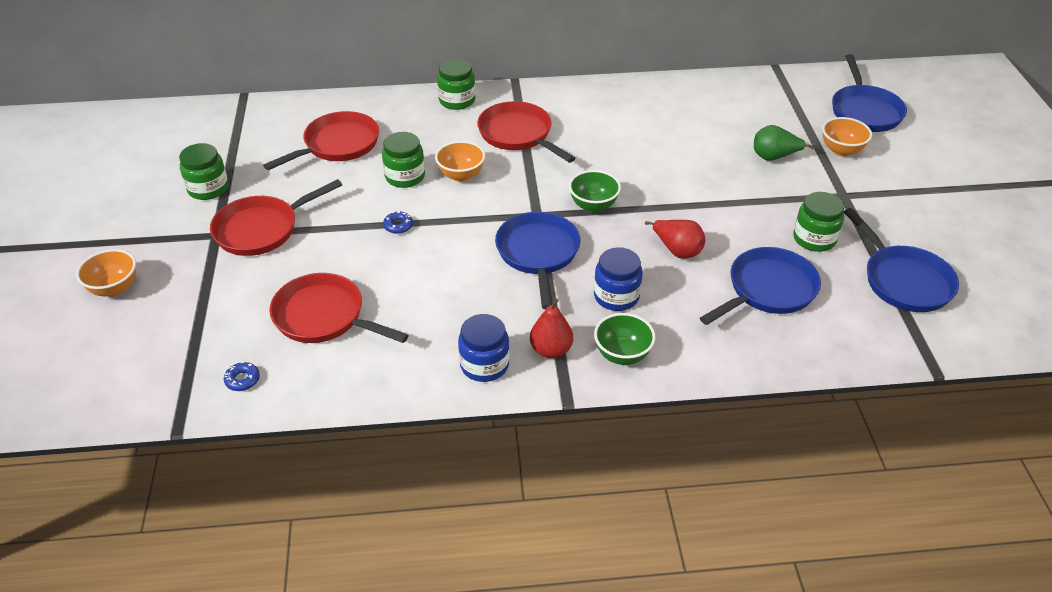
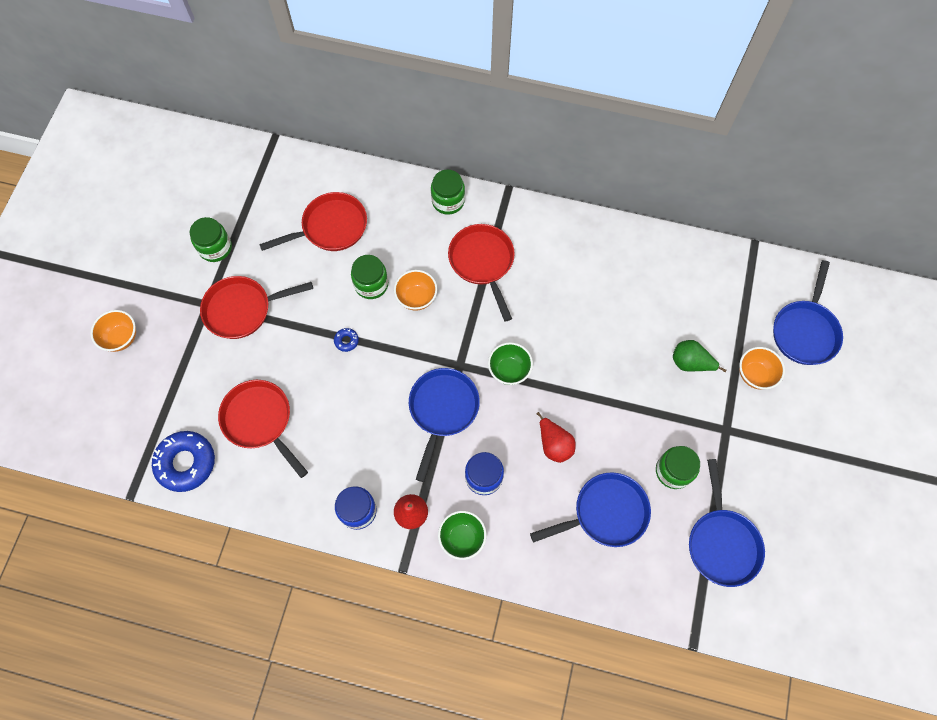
camera: 20 degrees right, 25 degrees up
blue donut [224,362,260,391] -> blue donut [152,431,215,492], size x2.34

